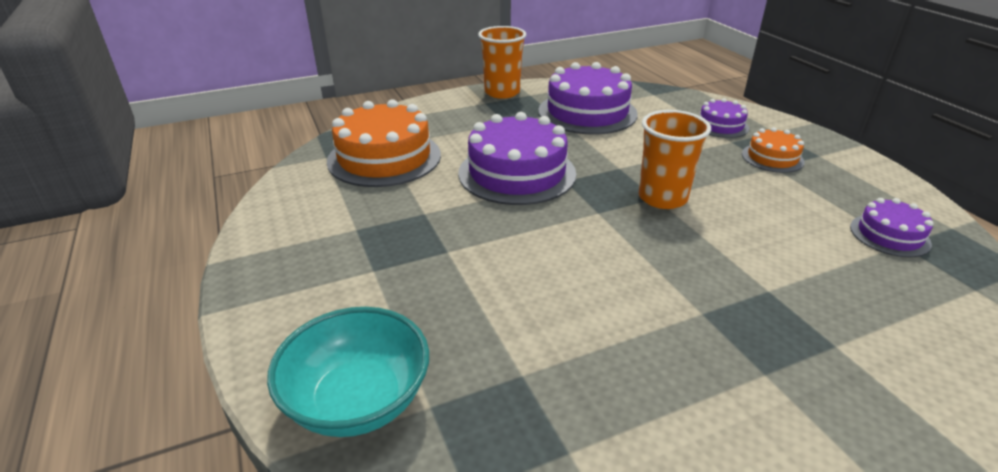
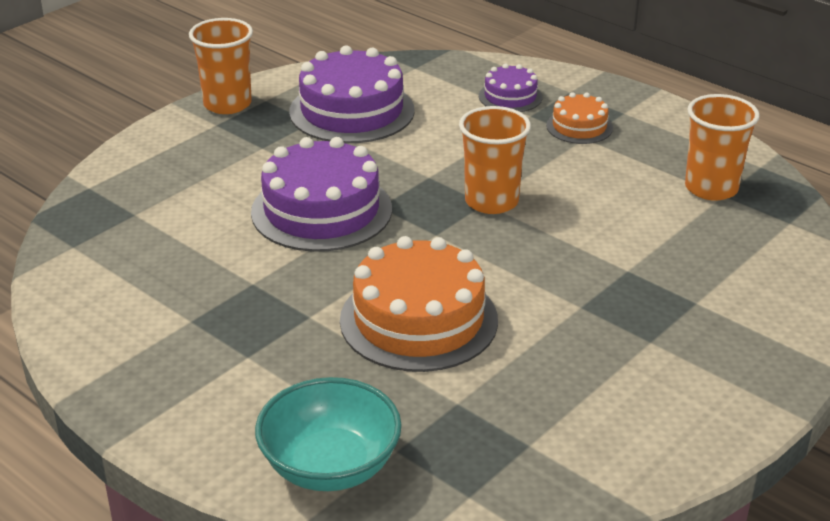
camera: 25 degrees left, 0 degrees up
orange cake [327,99,441,187] -> orange cake moved to [340,236,498,372]
purple cake [850,198,934,257] -> orange cup [685,94,760,201]

